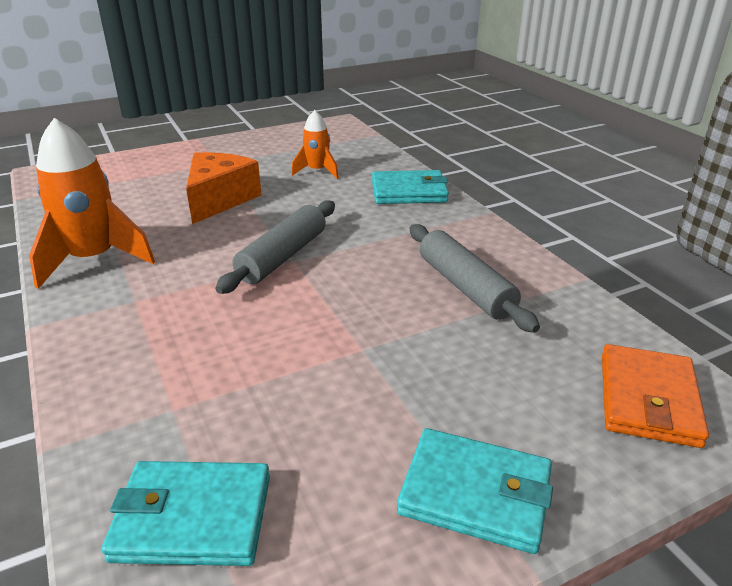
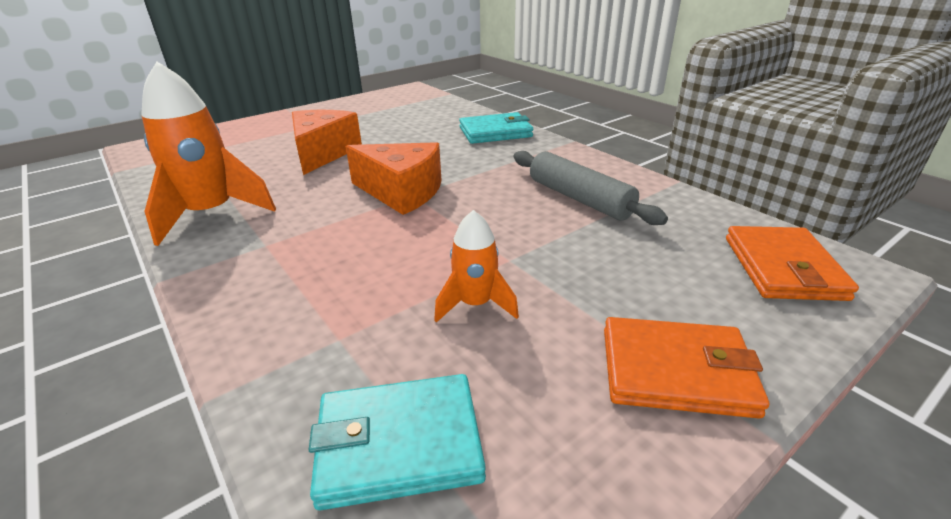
camera: 10 degrees left, 0 degrees up
grey rolling pin [215,201,335,294] -> orange cheese [346,142,442,215]
orange rocket [291,110,339,179] -> orange rocket moved to [434,210,519,323]
turquoise wallet [397,428,553,554] -> orange wallet [604,317,769,419]

